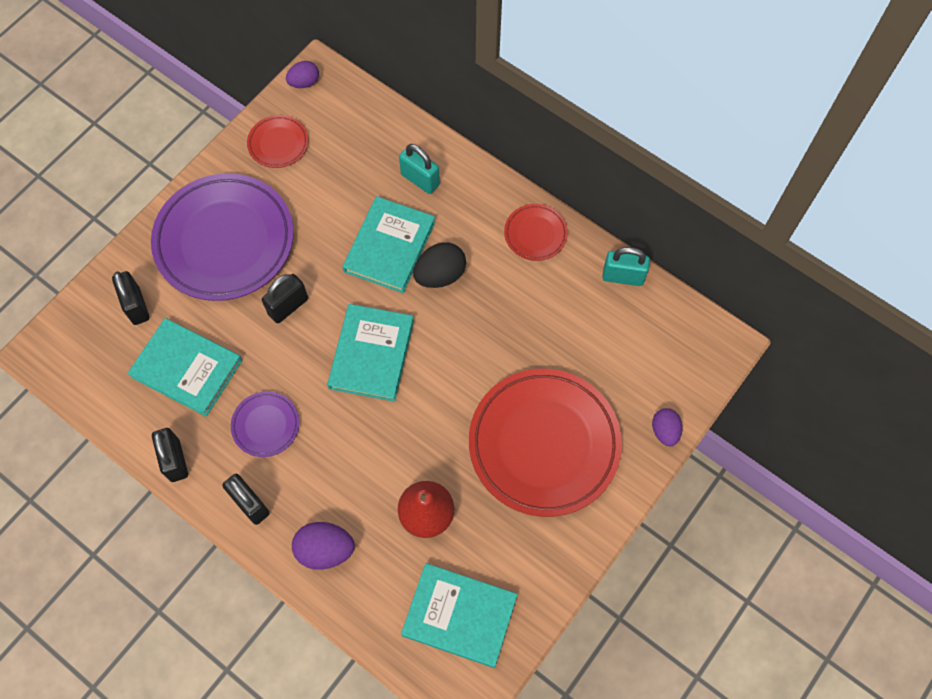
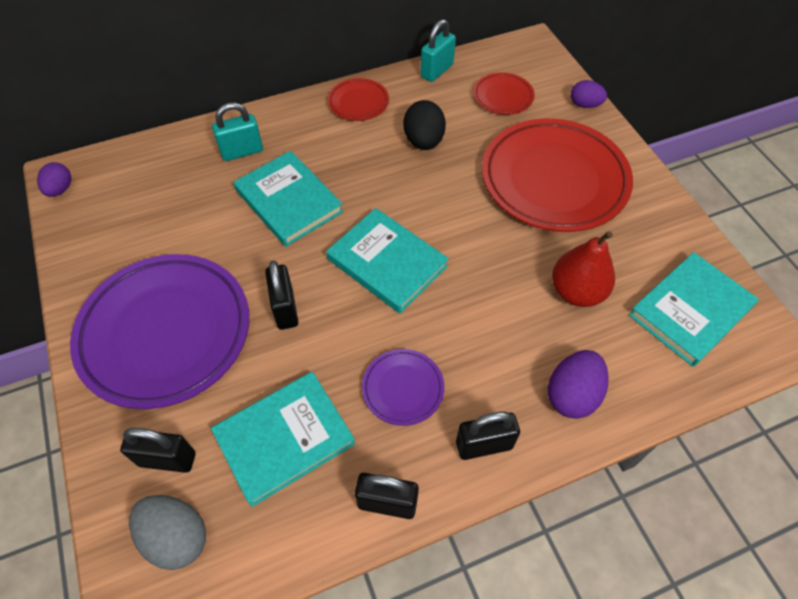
camera: 60 degrees left, 10 degrees down
red plate [247,115,309,168] -> red plate moved to [474,72,535,115]
black egg [413,242,466,288] -> black egg moved to [404,100,446,150]
none -> grey egg [129,495,206,570]

